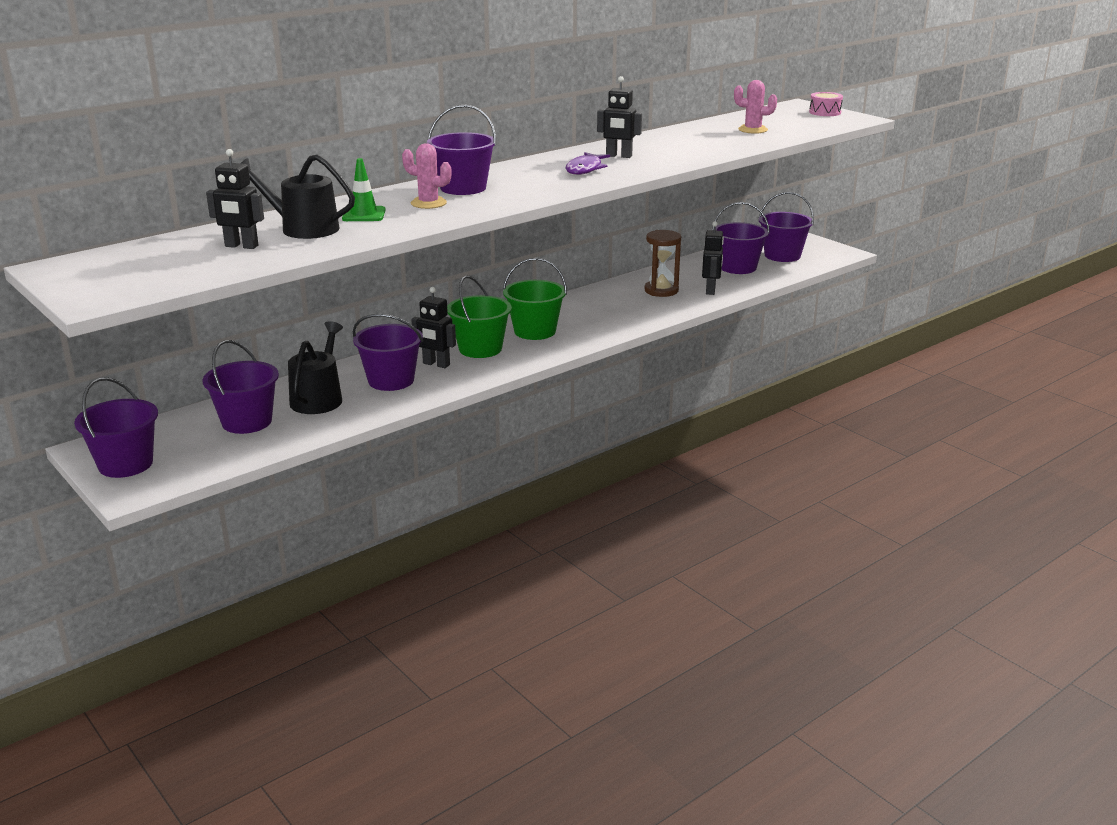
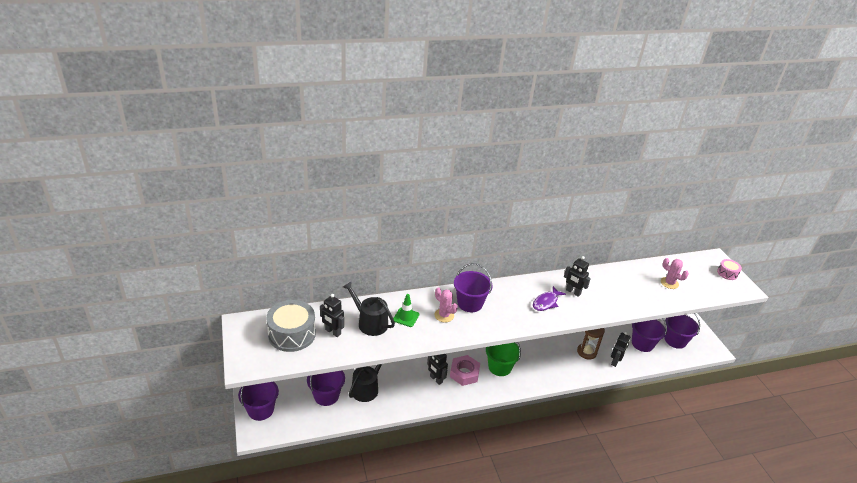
camera: 20 degrees right, 10 degrees up
purple bucket [353,314,423,391] -> none
green bucket [447,276,512,358] -> pink nut [450,355,480,386]
none -> grey drum [266,300,316,352]

